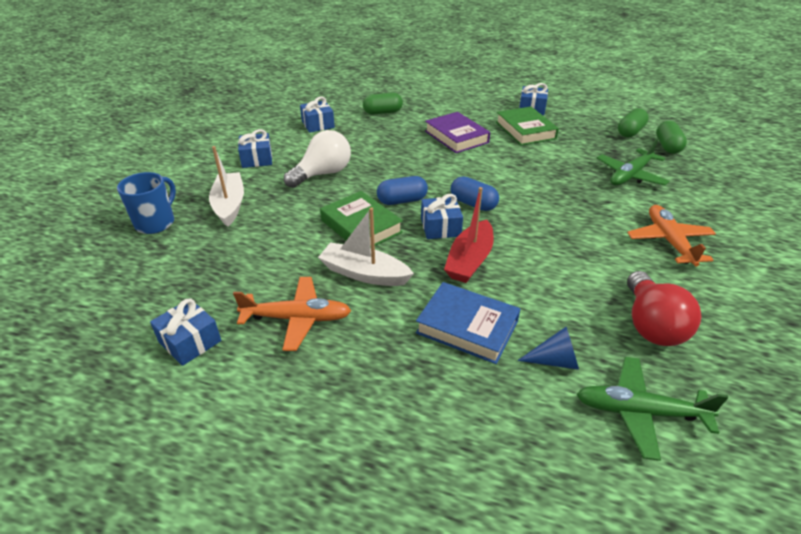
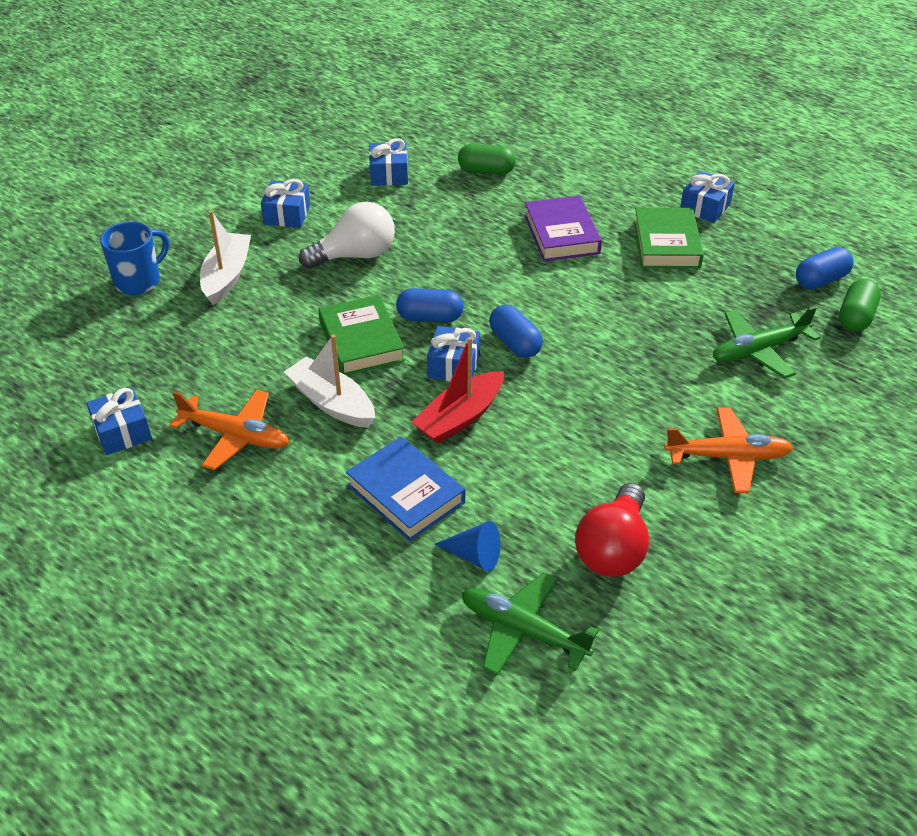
camera: 20 degrees right, 5 degrees up
green capsule [618,108,649,137] -> blue capsule [796,247,854,289]
orange plane [627,205,716,266] -> orange plane turned 75 degrees clockwise [664,407,793,493]

